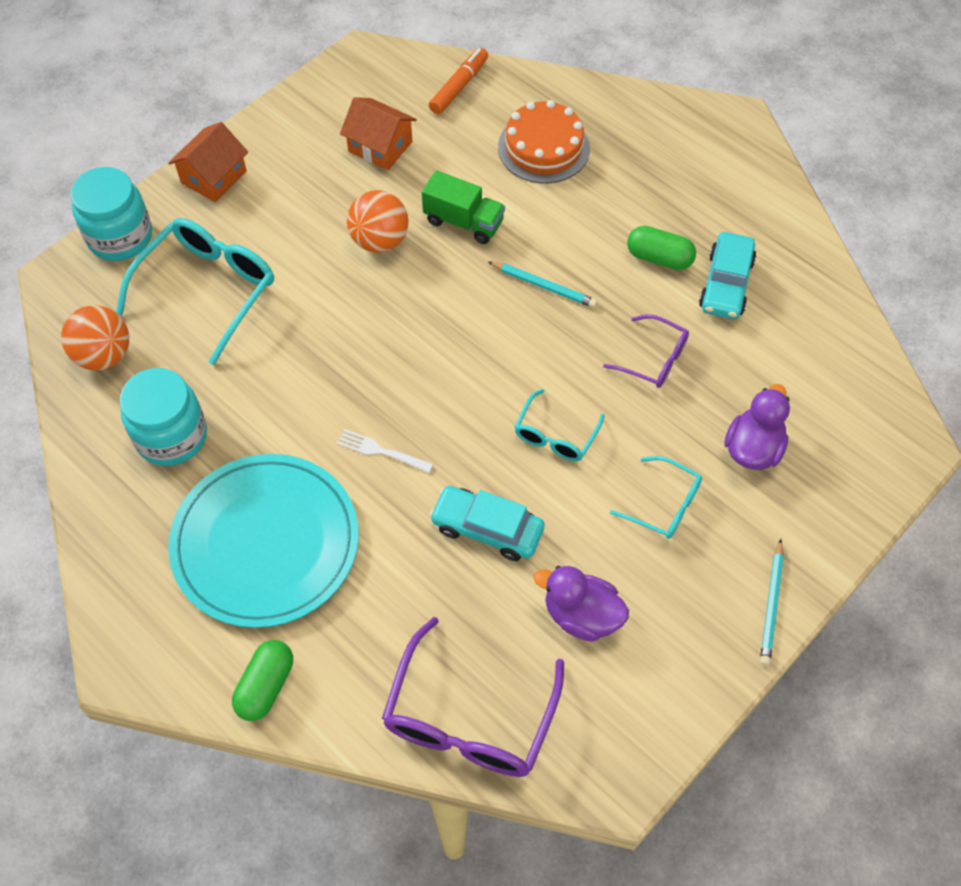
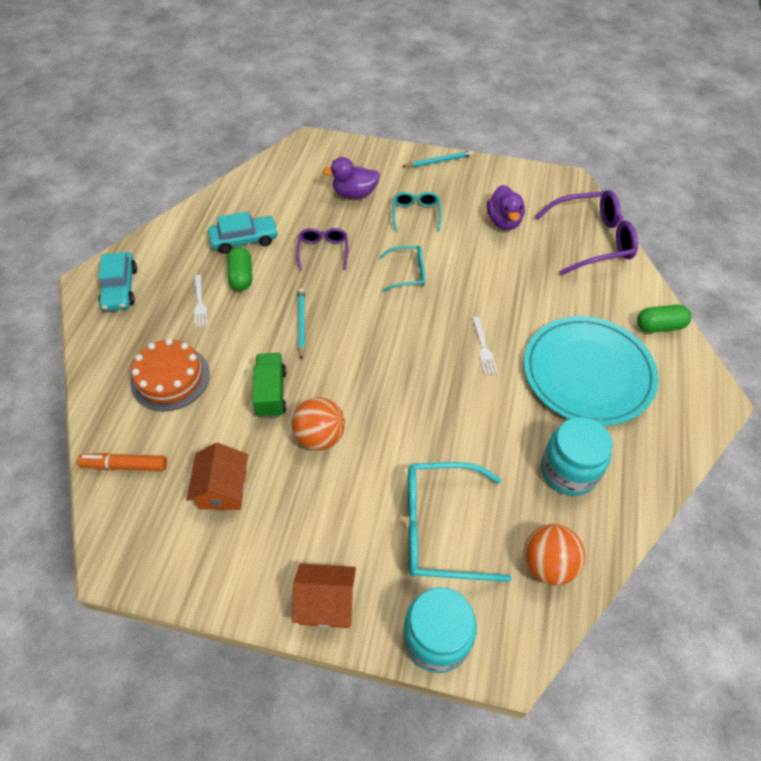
camera: 120 degrees left, 5 degrees down
turquoise car [430,486,545,561] -> turquoise car moved to [98,252,137,311]
none -> white fork [194,275,208,328]

